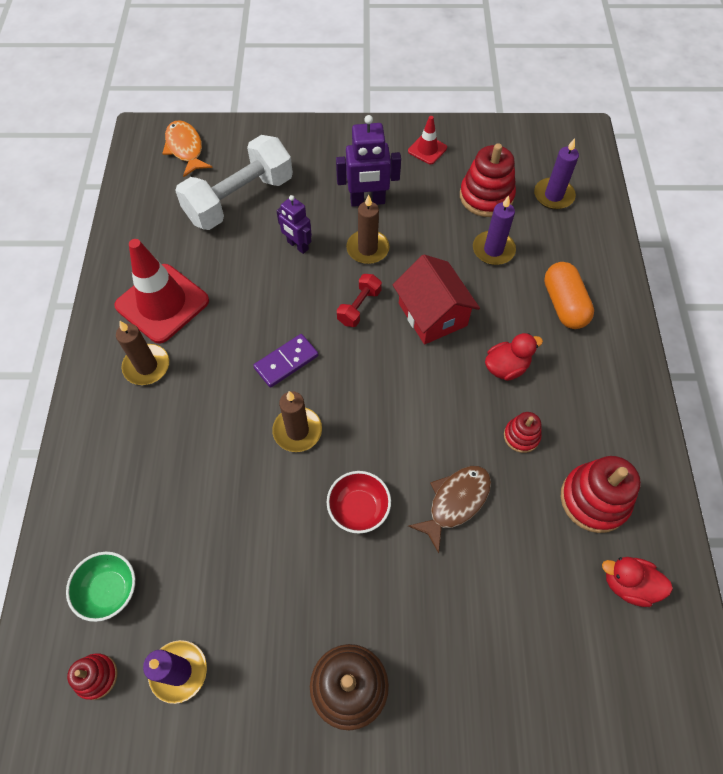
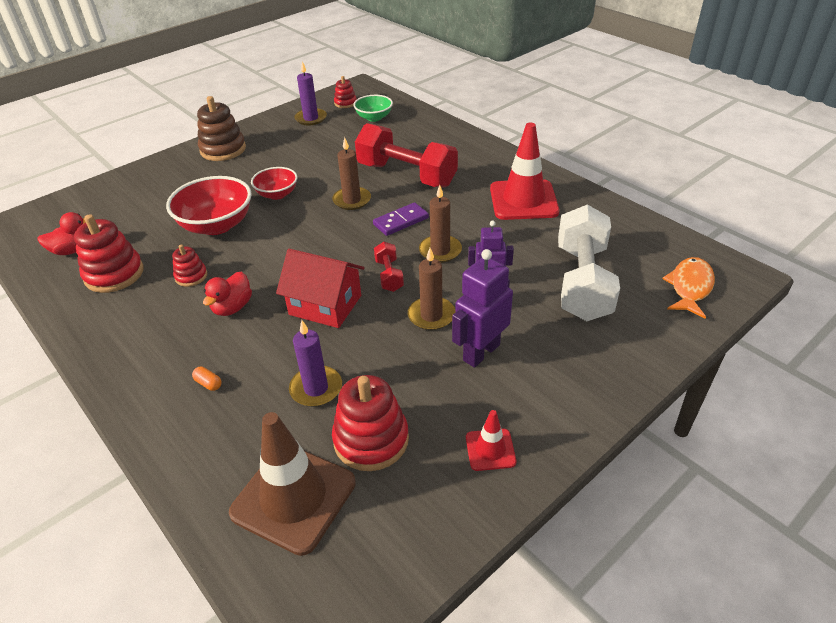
camera: 140 degrees right, 20 degrees down
brown candle [116,321,169,385] -> brown candle moved to [419,185,462,263]
orange fish [162,120,213,177] -> orange fish turned 90 degrees counterclockwise [662,257,715,319]
purple domino [253,334,318,388] -> purple domino turned 45 degrees clockwise [373,202,429,236]
brown fish [408,466,491,553] -> red bowl [166,176,252,235]
purple candle [534,138,579,210] -> brown traffic cone [229,412,356,556]
orange capsule [544,262,594,329] -> orange capsule [192,367,222,391], size x0.41
none -> red dumbbell [355,123,458,187]

